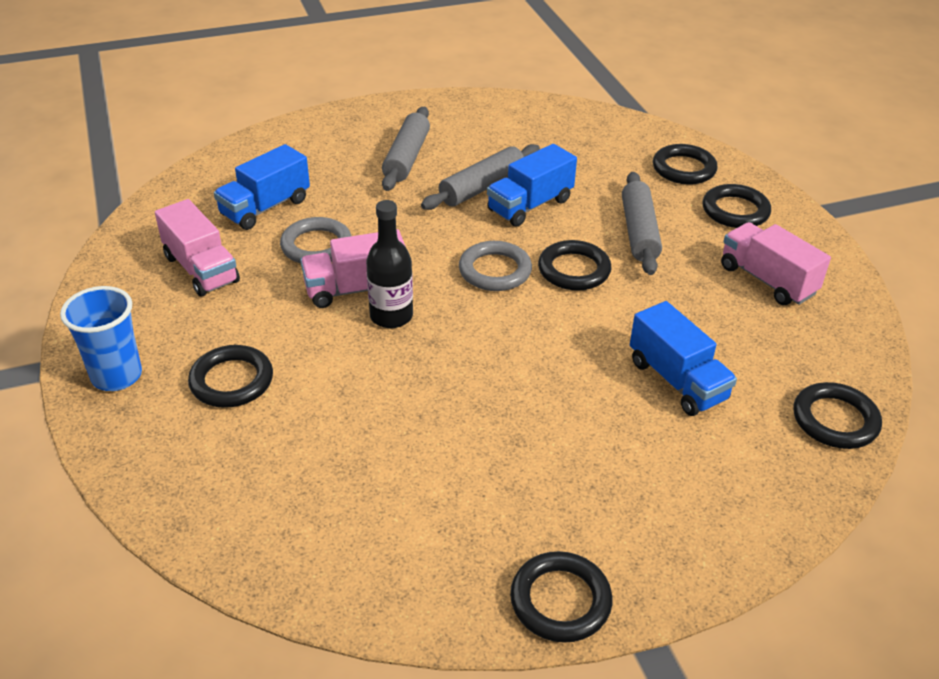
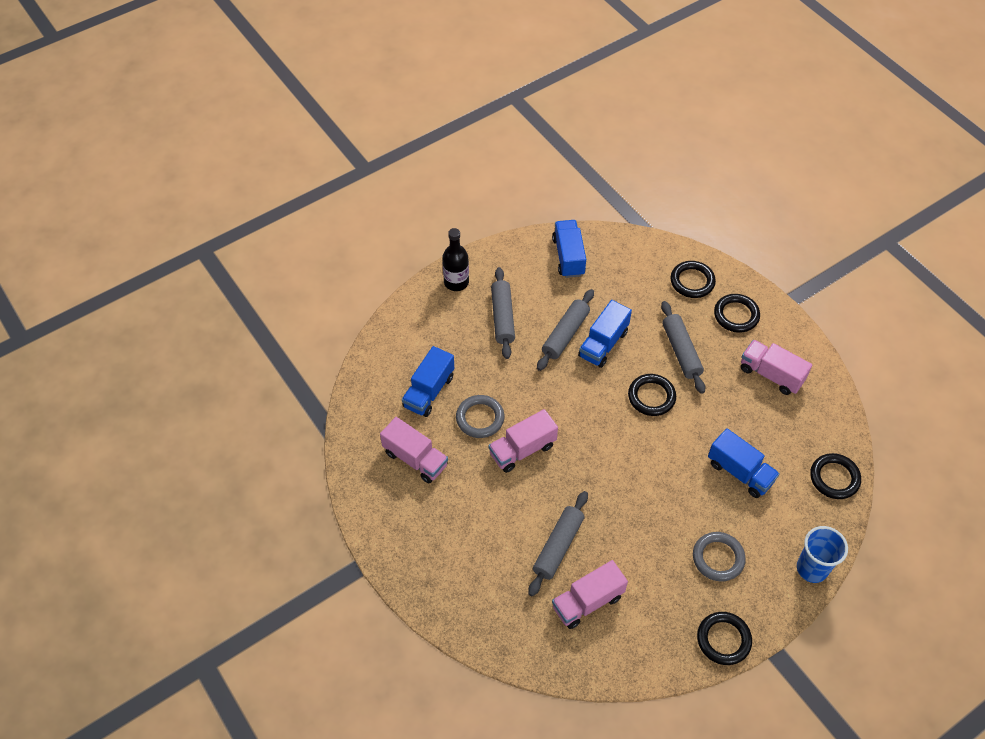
camera: 15 degrees left, 15 degrees up
blue cup [60,286,142,391] -> blue cup moved to [797,526,848,583]
black ring [188,345,273,408] -> none
black bottle [366,200,413,328] -> black bottle moved to [442,228,469,291]
grey ring [459,241,532,291] -> grey ring moved to [693,532,746,581]
none -> grey rolling pin [528,491,588,596]
none -> blue truck [552,220,586,278]
none -> pink truck [552,560,628,629]

